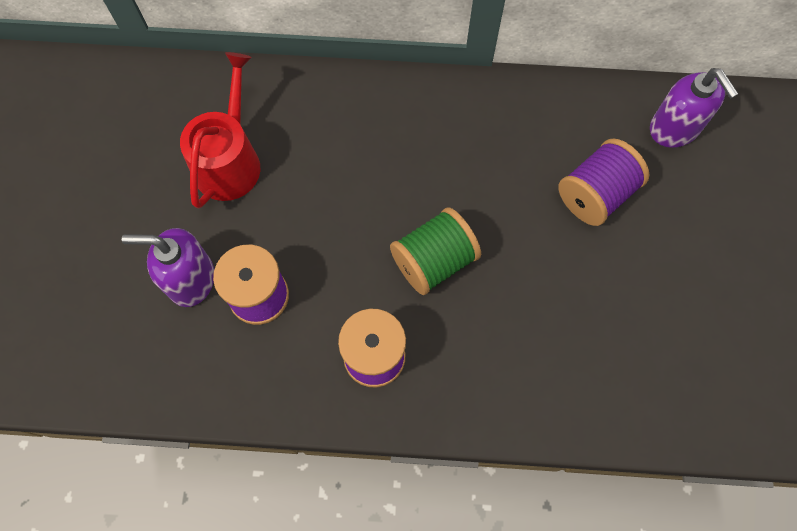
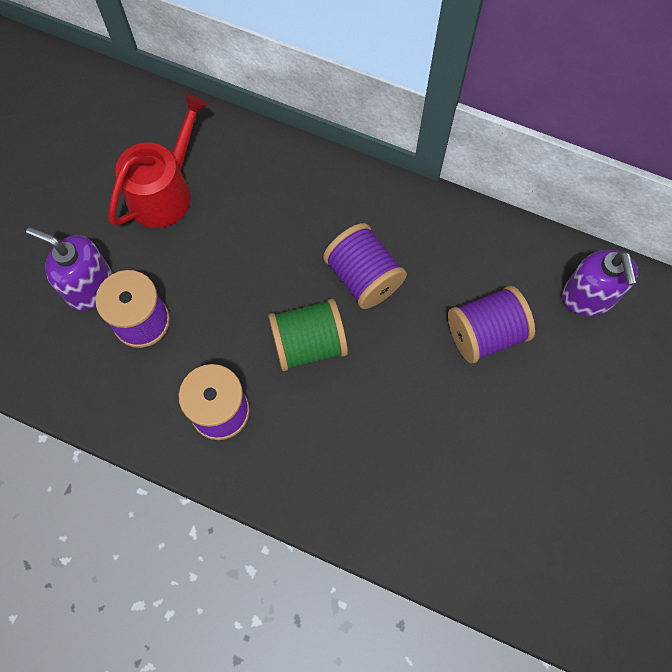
camera: 20 degrees right, 0 degrees up
none -> purple spool [323,223,407,309]

